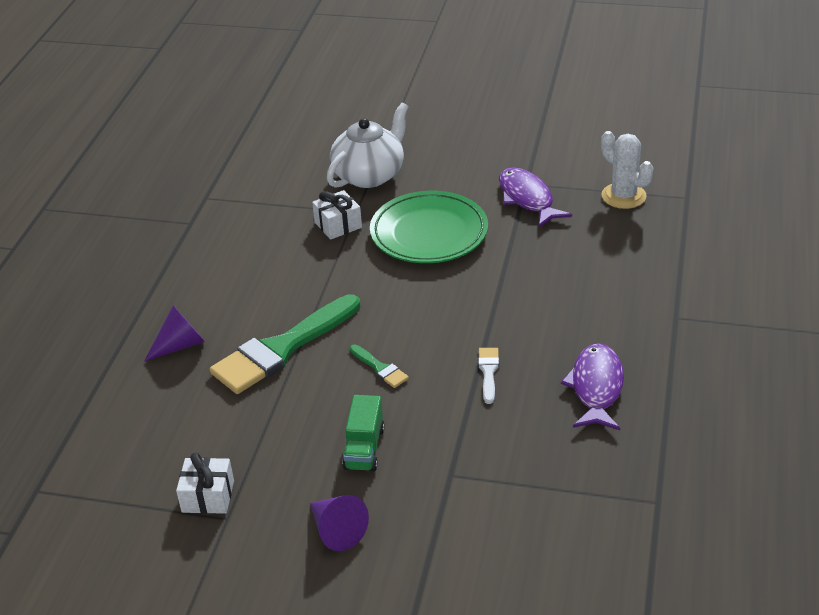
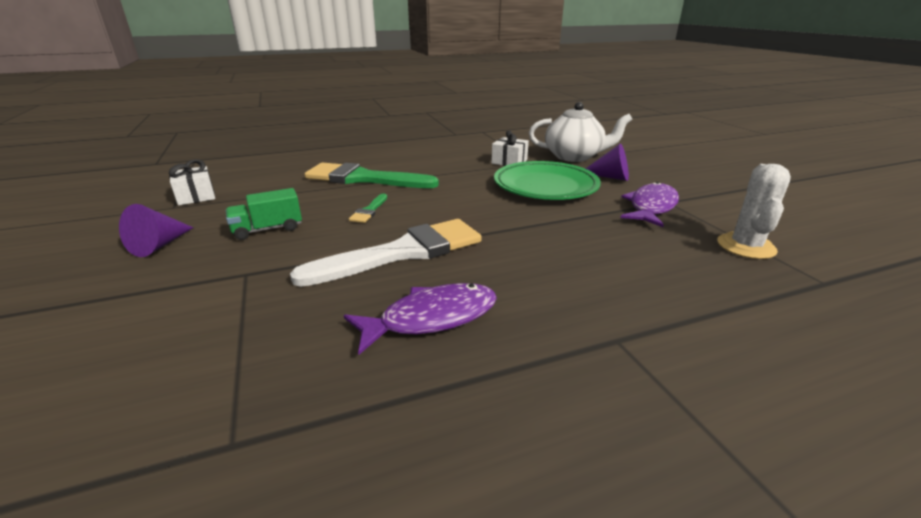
camera: 55 degrees right, 10 degrees down
purple cone [144,305,205,362] -> purple cone moved to [585,143,629,181]
white brush [478,348,499,404] -> white brush [290,219,482,287], size x2.33

